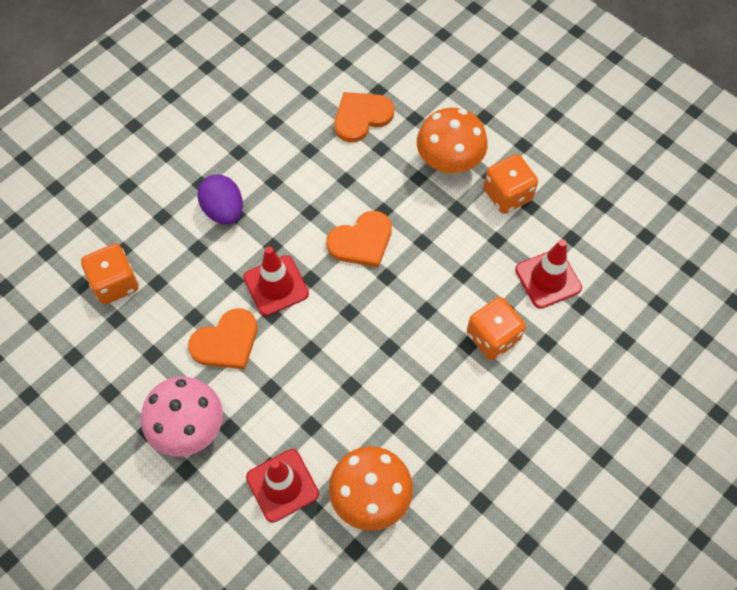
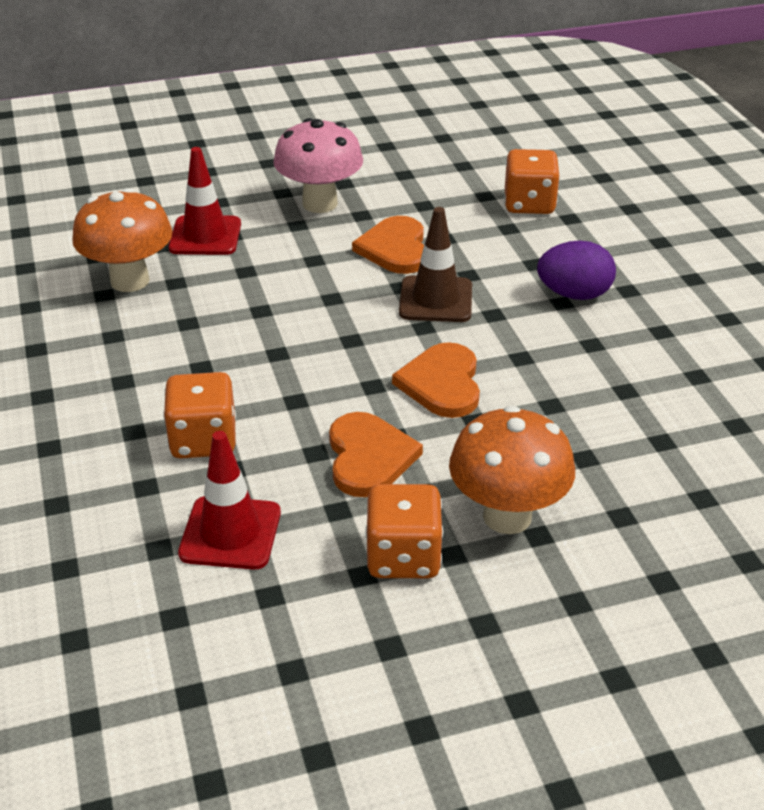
camera: 120 degrees right, 25 degrees down
red traffic cone [244,246,309,316] -> brown traffic cone [399,207,472,322]
orange heart [335,92,394,142] -> orange heart moved to [329,412,423,497]

